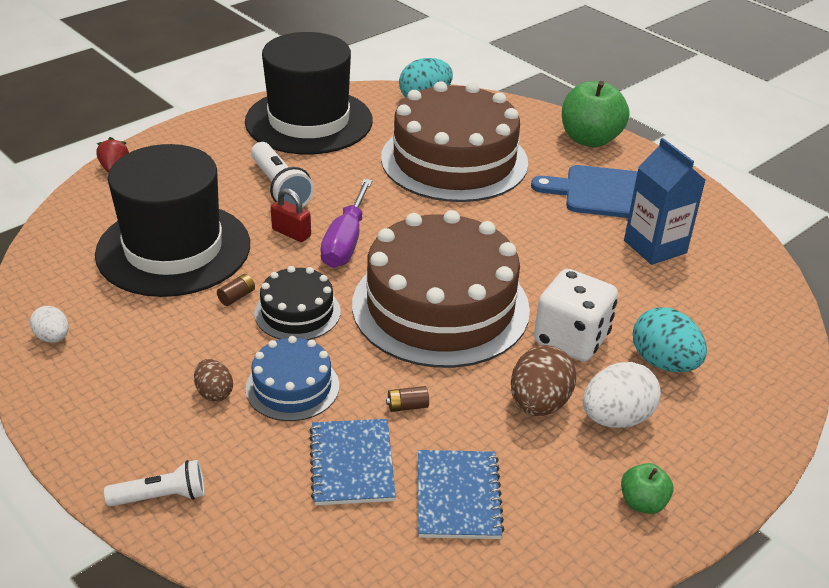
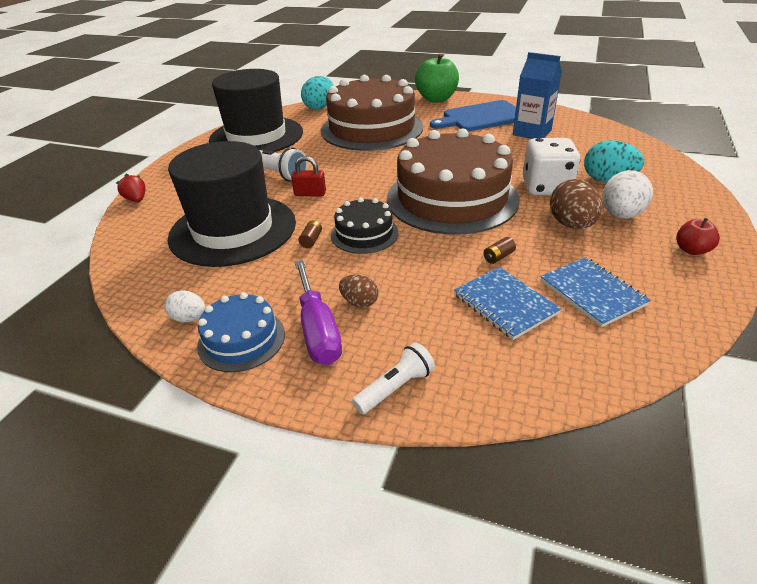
camera: 25 degrees left, 0 degrees up
blue cake [245,336,339,421] -> blue cake moved to [197,292,285,372]
purple screwdriver [320,179,372,268] -> purple screwdriver moved to [294,260,342,365]
green apple [621,463,673,514] -> red apple [676,218,720,255]

